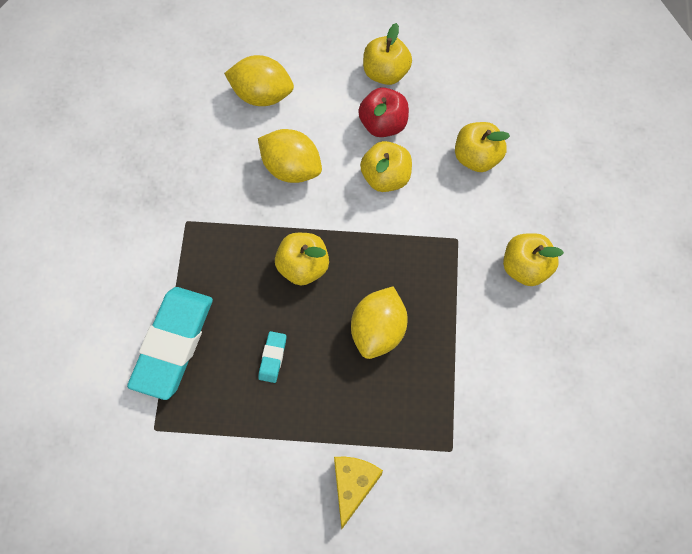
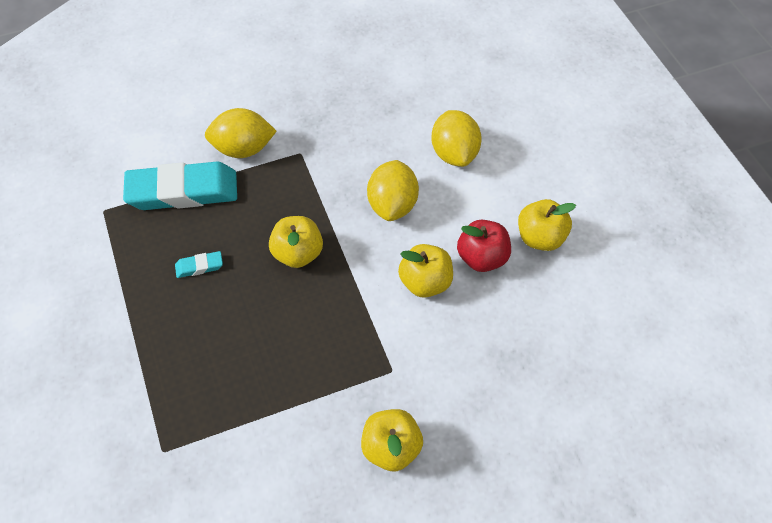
camera: 65 degrees right, 10 degrees down
yellow cheese [334,457,383,530] -> none
yellow lemon [351,286,408,359] -> yellow lemon moved to [205,108,277,158]
yellow apple [455,122,510,172] -> none

